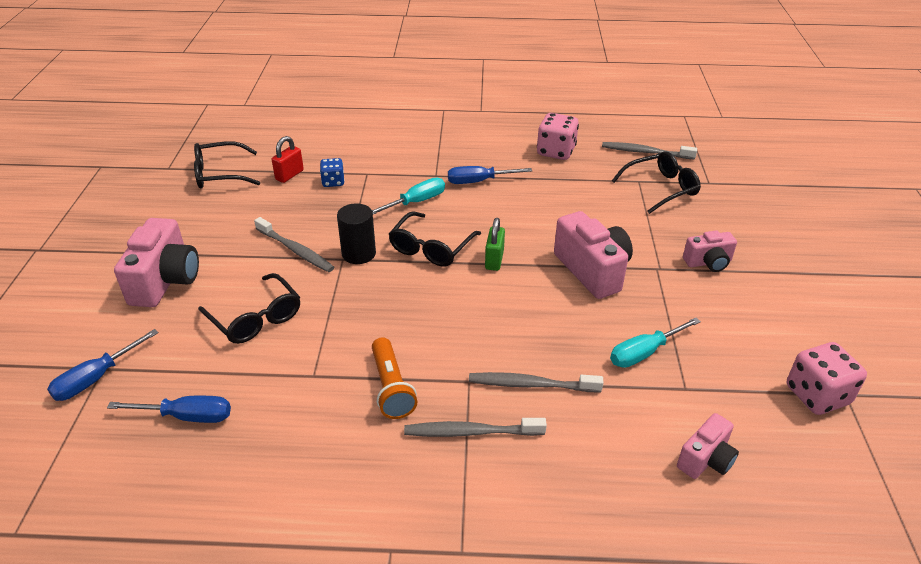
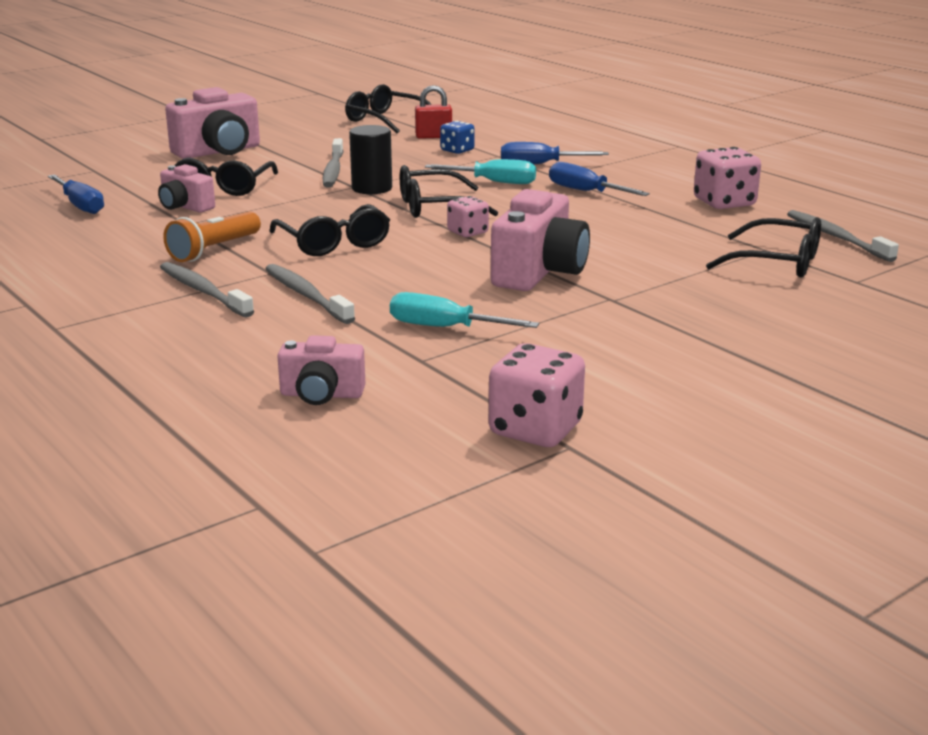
camera: 50 degrees right, 15 degrees down
blue screwdriver [47,329,159,401] -> blue screwdriver moved to [501,142,609,165]
green padlock [485,218,505,271] -> pink dice [447,196,489,237]
pink camera [683,230,737,272] -> pink camera moved to [158,164,215,213]
none -> black glasses [269,204,390,256]

